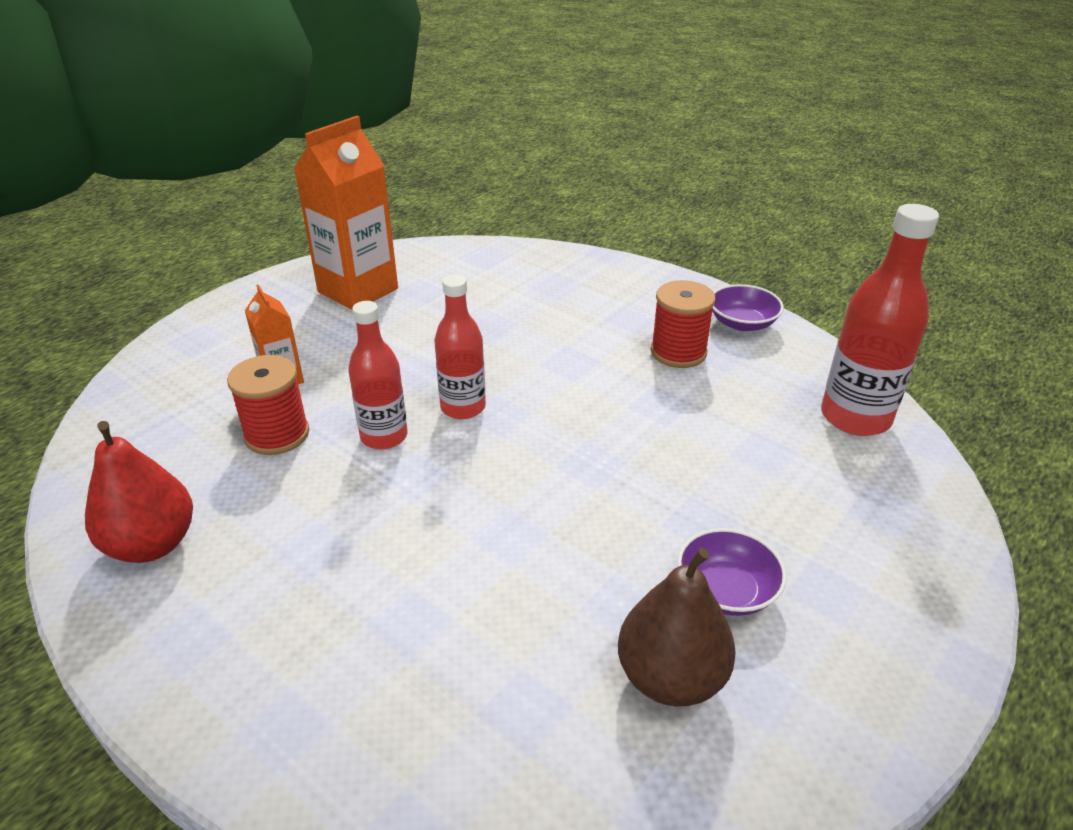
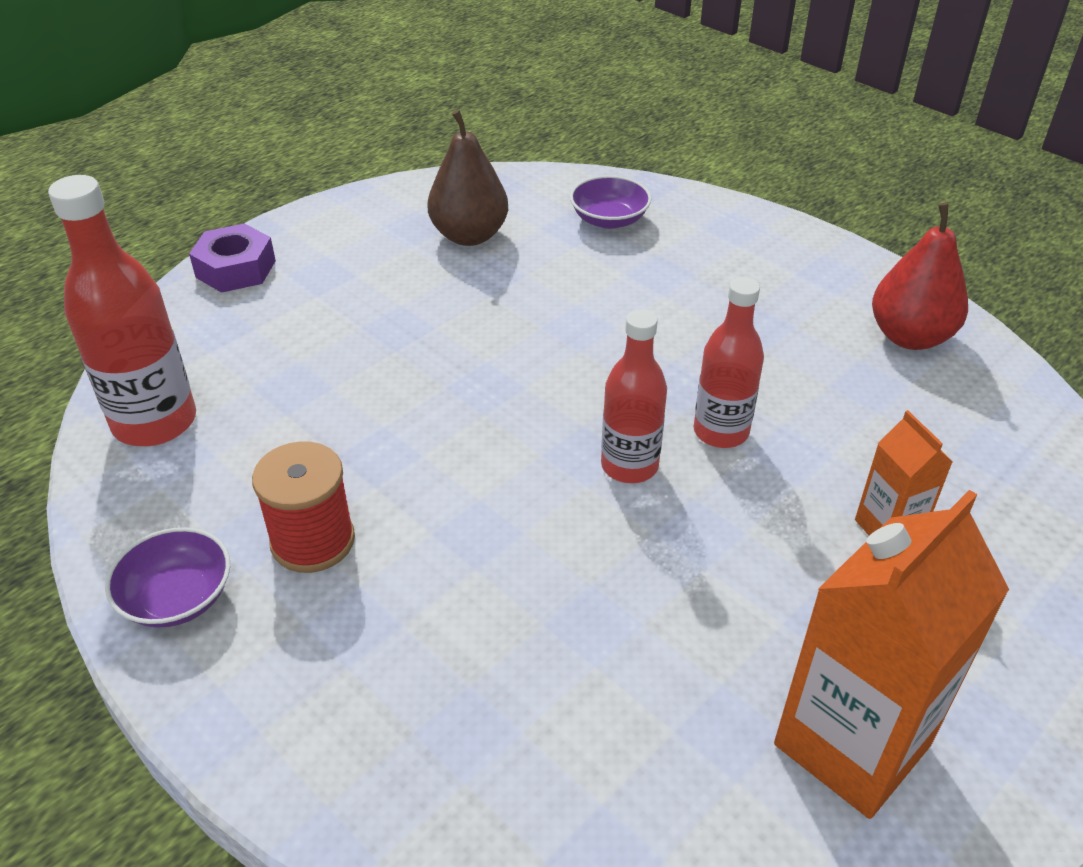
camera: 175 degrees left, 5 degrees up
red spool [227,355,309,455] -> none
purple bowl [677,528,787,616] -> purple bowl moved to [570,175,652,229]
none -> purple nut [189,223,276,293]

